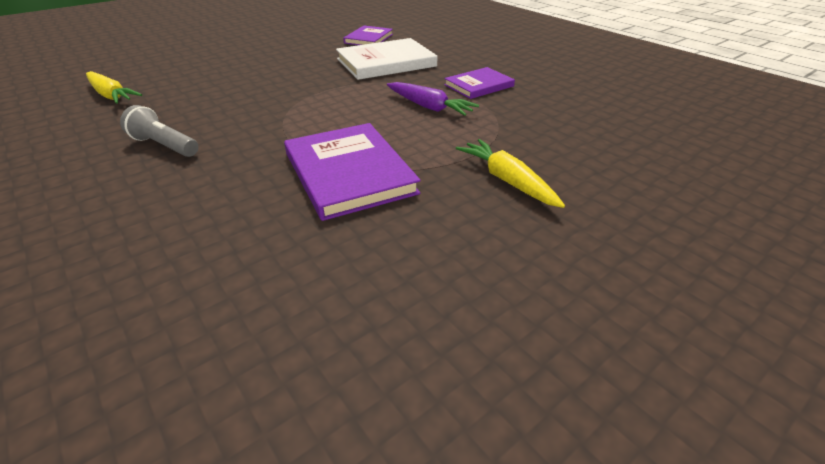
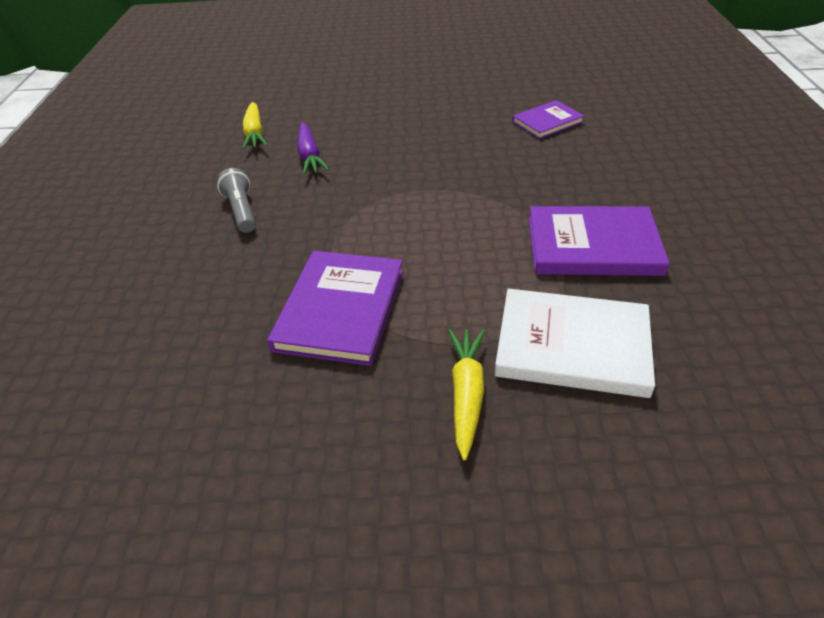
camera: 40 degrees right, 5 degrees up
white book [336,38,437,80] -> white book moved to [495,289,655,398]
purple carrot [387,82,479,116] -> purple carrot moved to [297,122,329,175]
purple book [444,67,515,99] -> purple book [529,206,670,276], size x1.65

